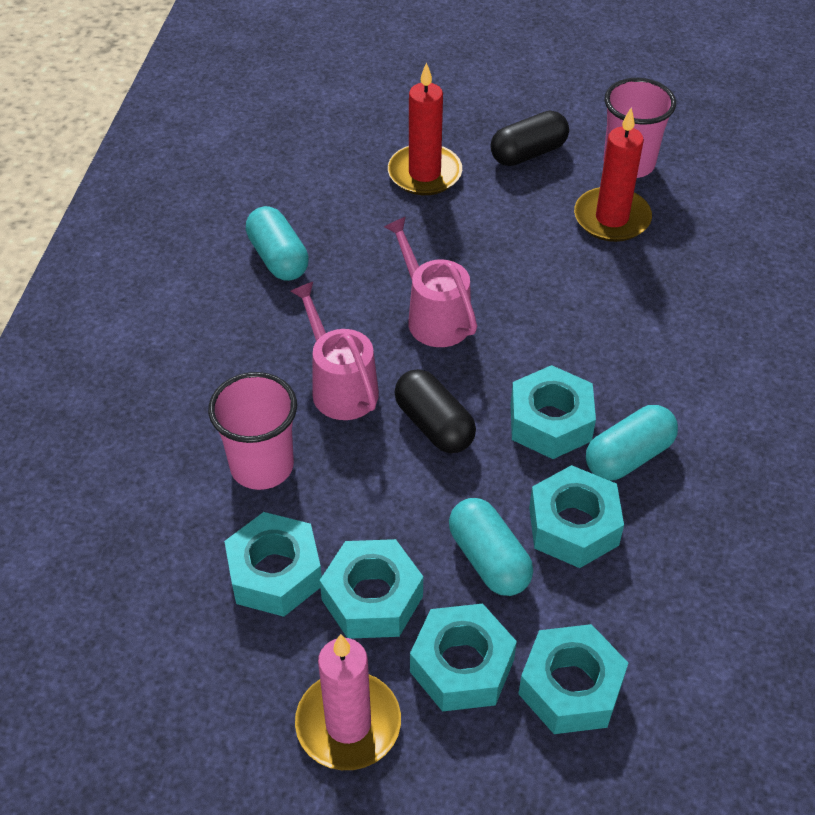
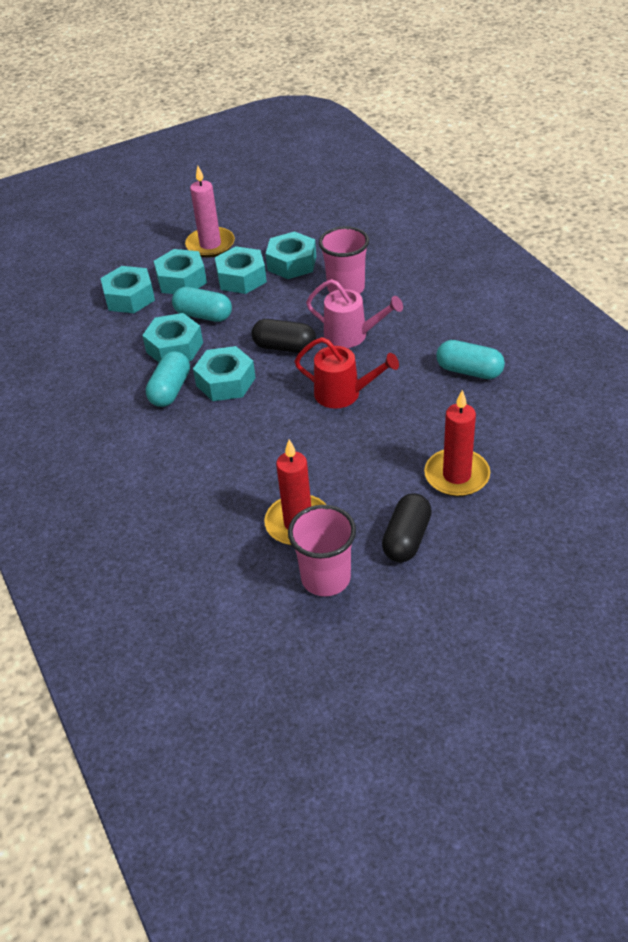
camera: 145 degrees right, 5 degrees down
pink watering can [384,217,477,347] -> red watering can [294,337,399,408]

